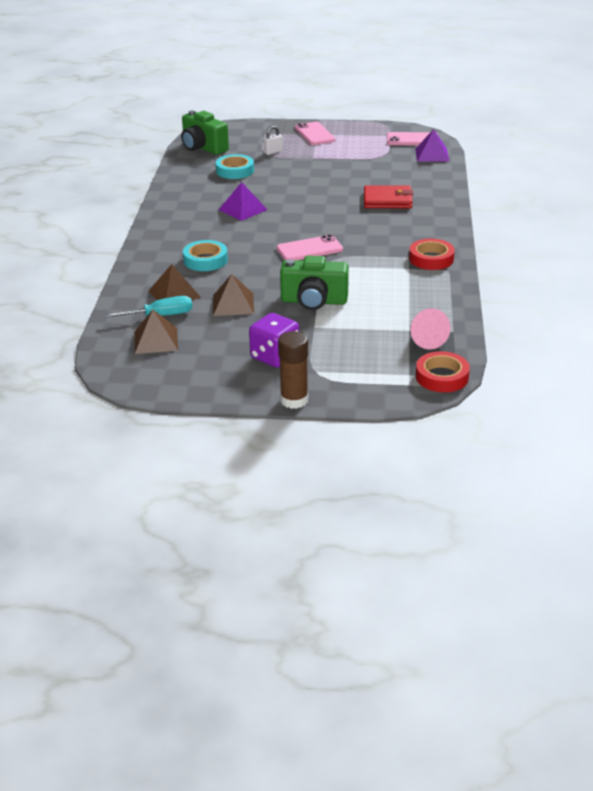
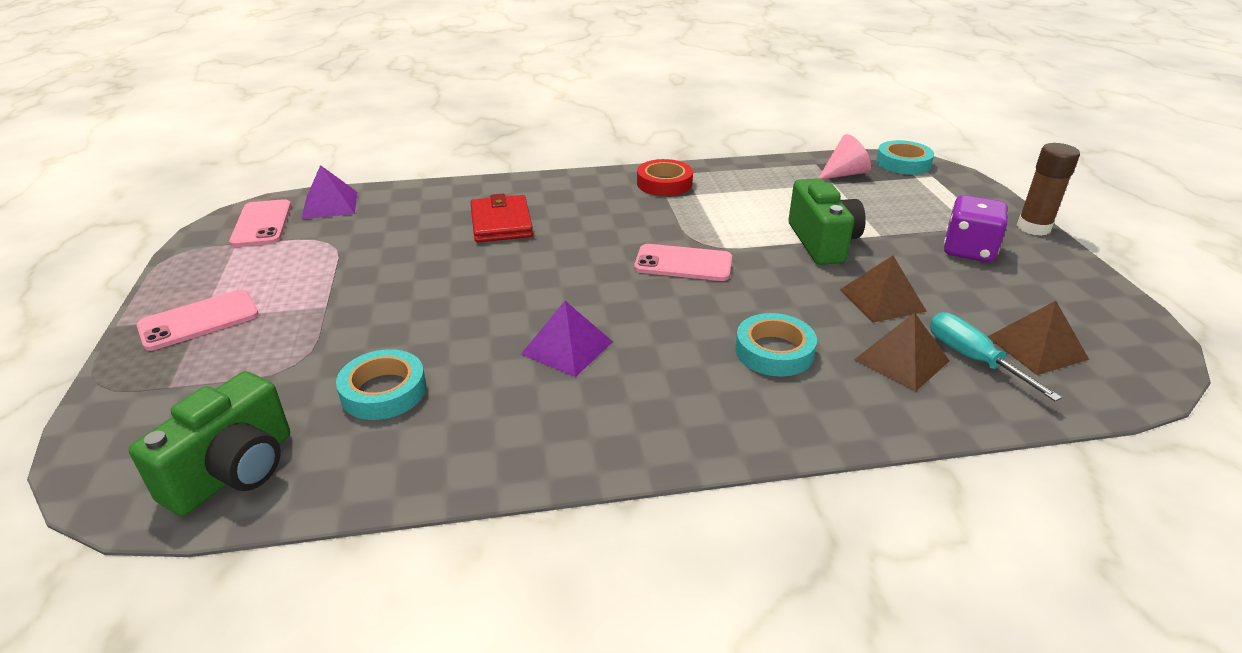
camera: 105 degrees left, 0 degrees up
white padlock [263,126,283,155] -> none
pink phone [277,235,343,260] -> pink phone turned 45 degrees counterclockwise [634,244,732,281]
red tape [416,351,470,392] -> turquoise tape [876,140,934,175]

